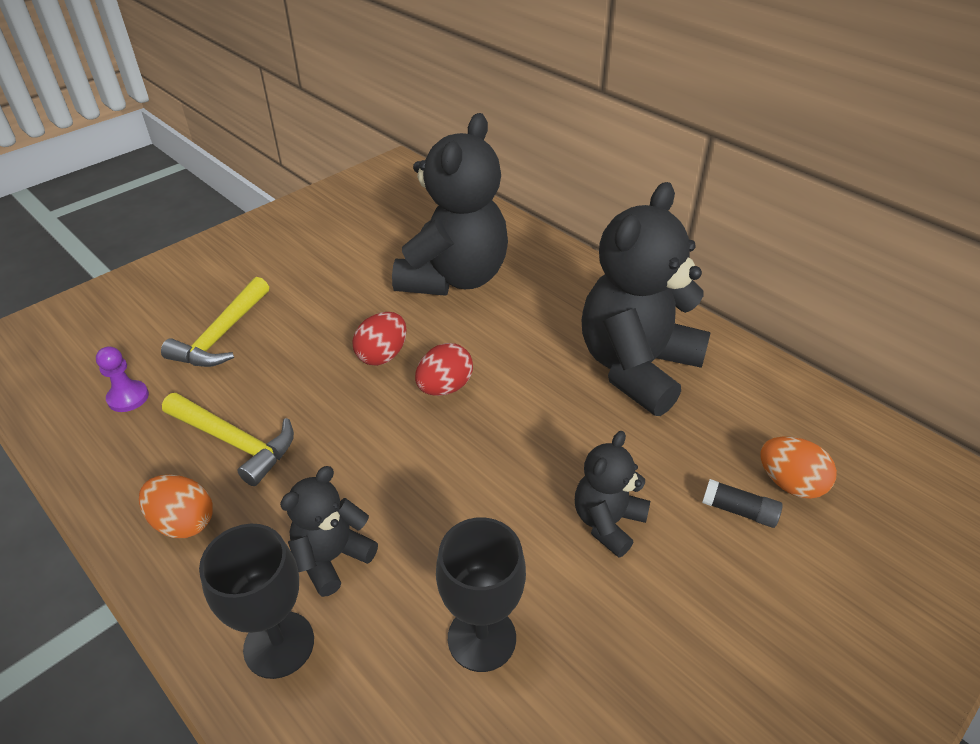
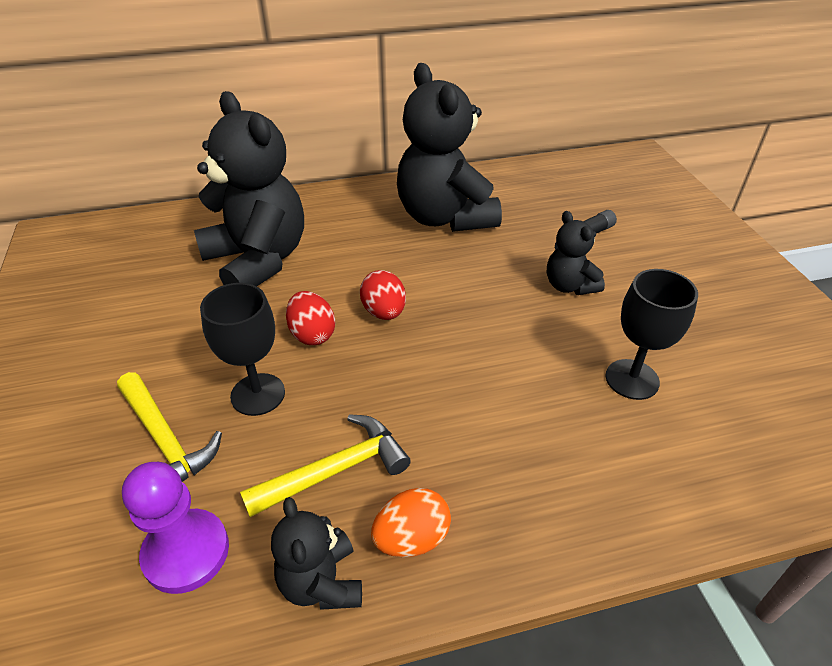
camera: 60 degrees left, 0 degrees up
purple pawn [96,346,149,412] -> purple pawn [122,462,229,594], size x1.69
black goblet [199,524,314,679] -> black goblet moved to [200,283,285,416]
black teddy bear [280,466,378,597] -> black teddy bear moved to [271,497,362,610]
orange egg [760,436,837,499] -> none

